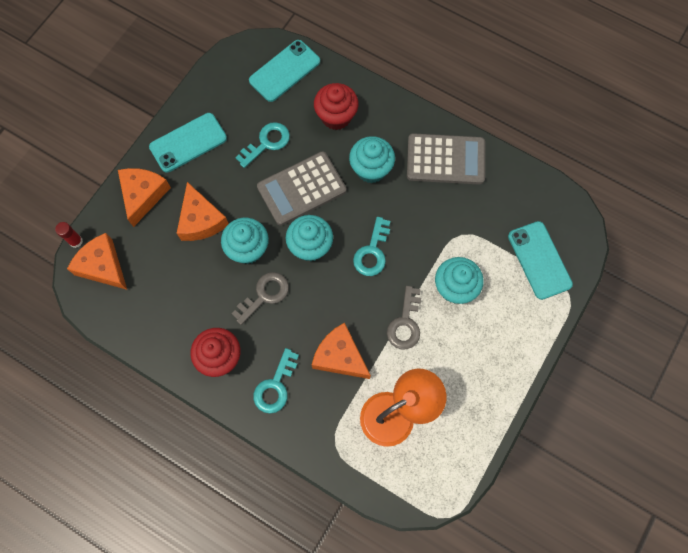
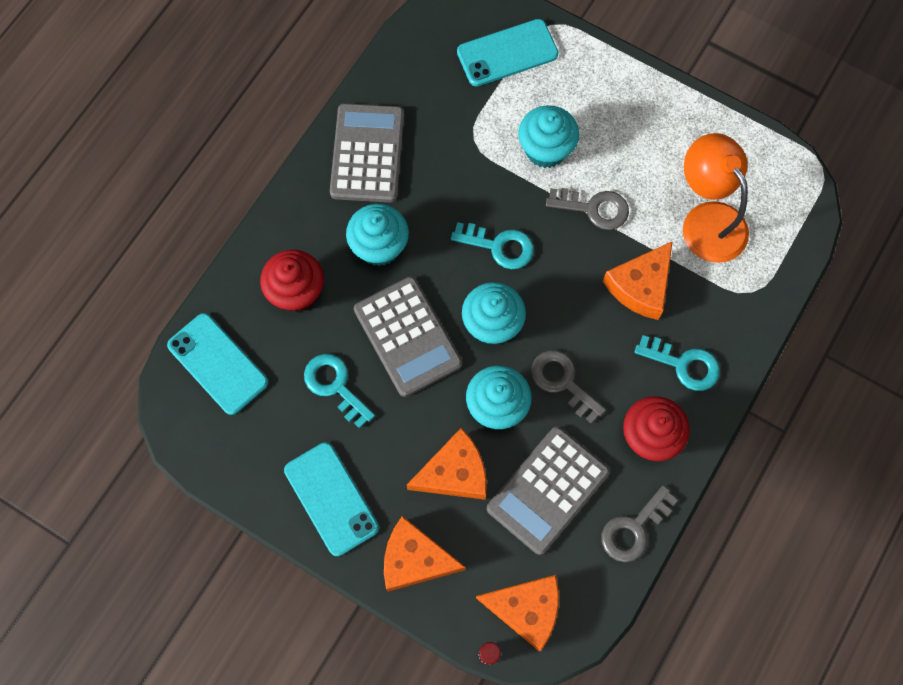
camera: 90 degrees left, 0 degrees up
orange cheese [67,233,127,290] -> orange cheese turned 120 degrees counterclockwise [476,575,559,651]
none -> grey calculator [487,427,610,555]
none -> grey key [601,485,678,562]

